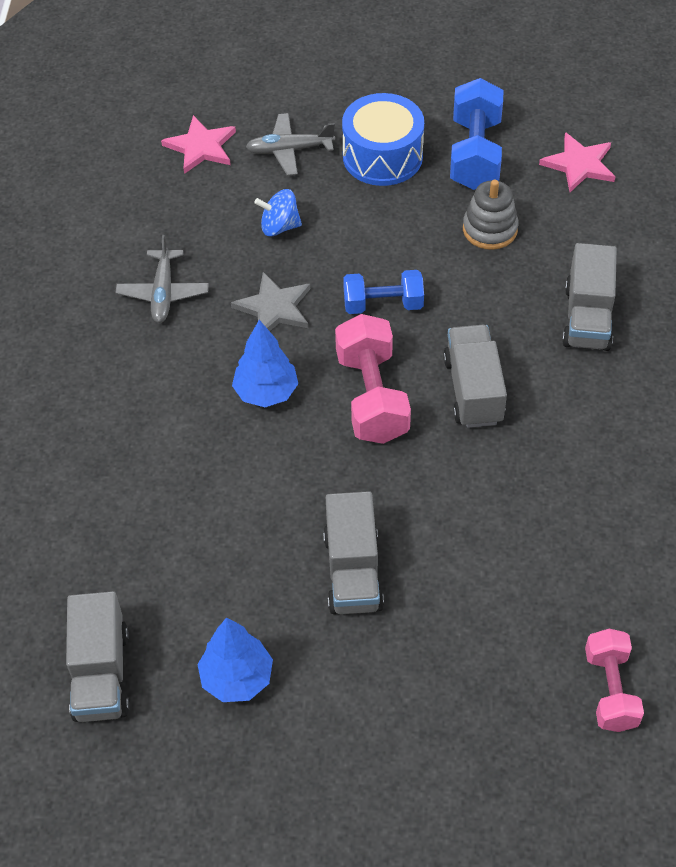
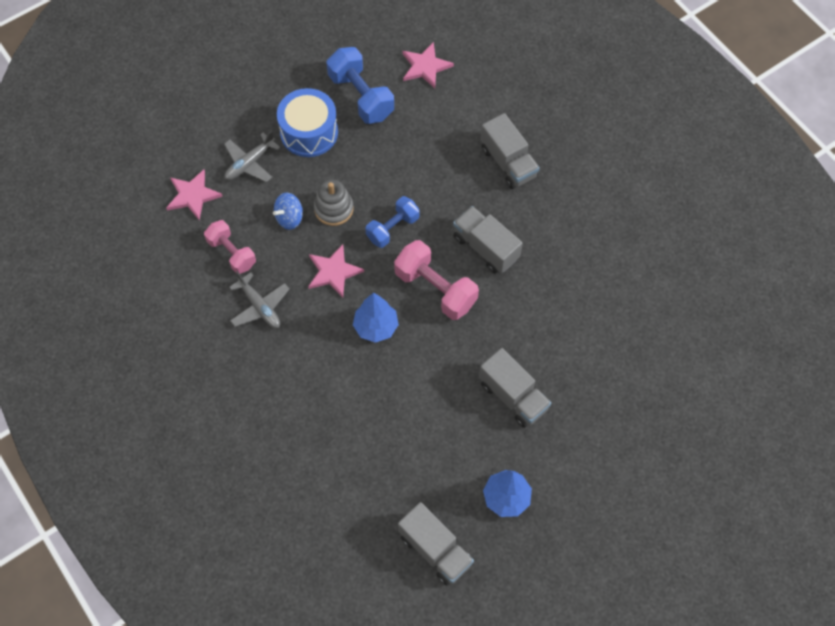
camera: 40 degrees left, 10 degrees up
grey star [231,272,310,331] -> pink star [308,244,364,298]
grey stacking toy [463,180,519,250] -> grey stacking toy moved to [314,179,354,226]
pink dumbbell [585,629,644,732] -> pink dumbbell moved to [204,220,256,274]

